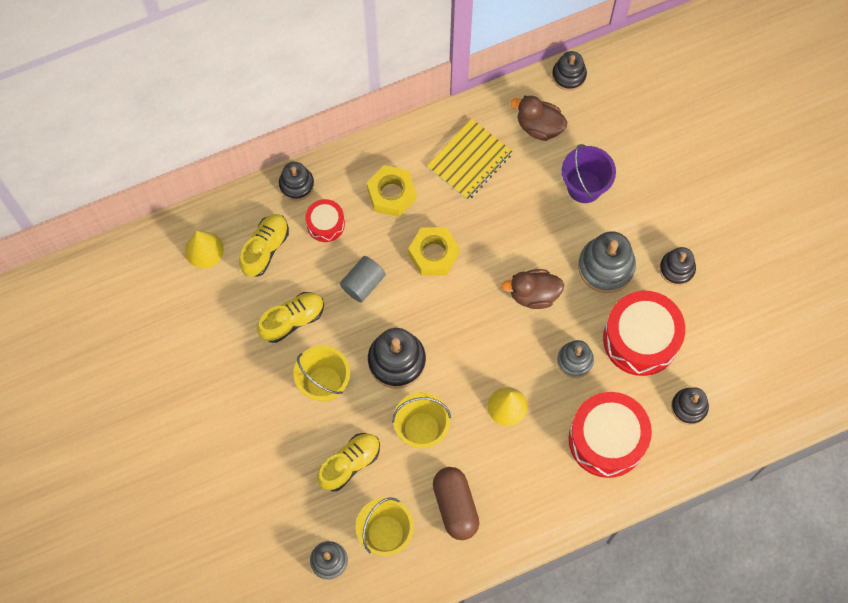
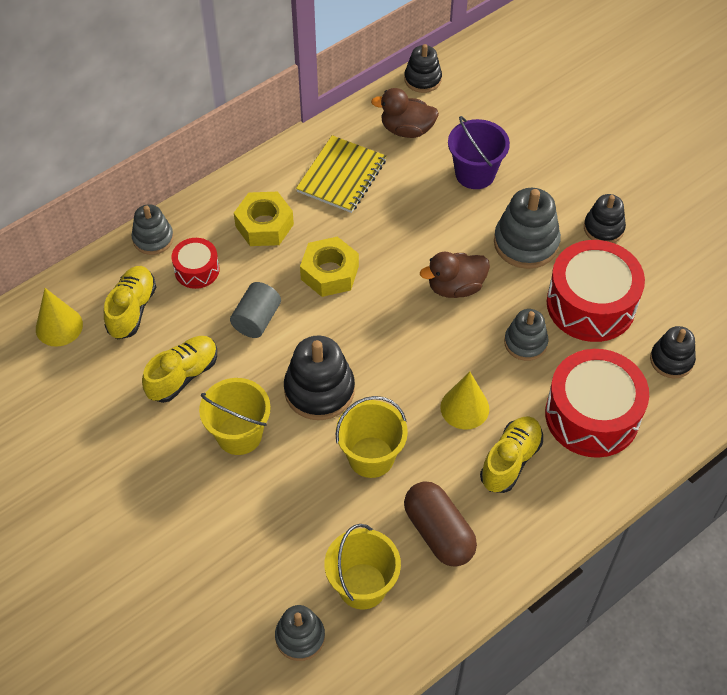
camera: 15 degrees left, 15 degrees down
black stacking toy [279,162,314,201] -> grey stacking toy [132,204,174,255]
yellow shoe [317,433,380,492] -> yellow shoe moved to [480,416,543,493]

